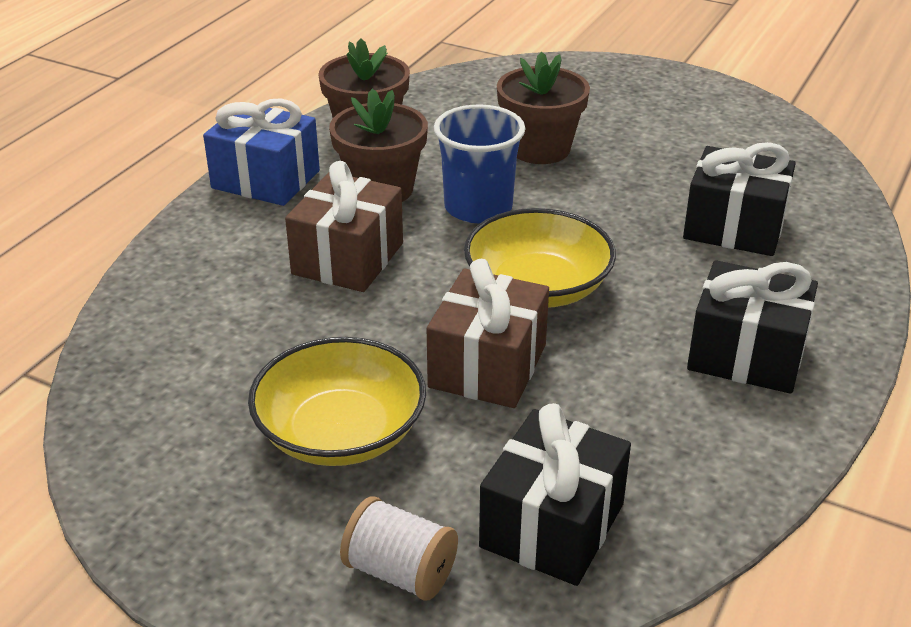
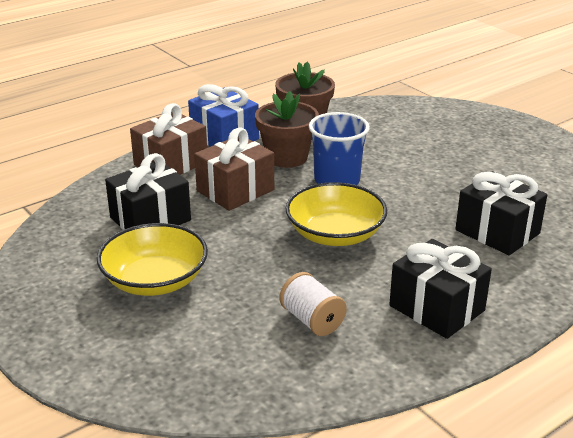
camera: 25 degrees right, 5 degrees down
white spool [340,496,458,601] -> white spool moved to [280,272,347,336]
brown gift [427,259,549,408] -> brown gift moved to [130,103,207,175]
black gift [479,403,631,586] -> black gift moved to [105,153,191,230]
brown flower pot [497,51,590,164] -> none

